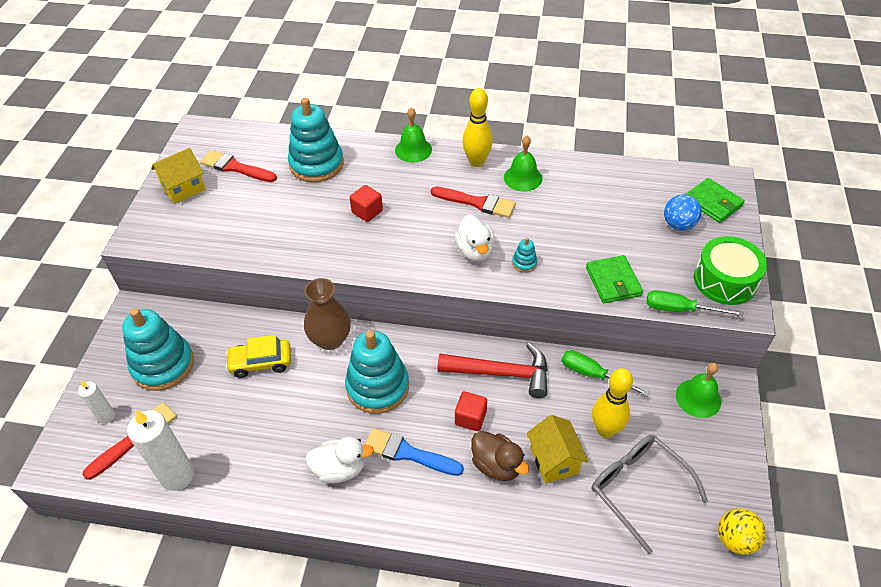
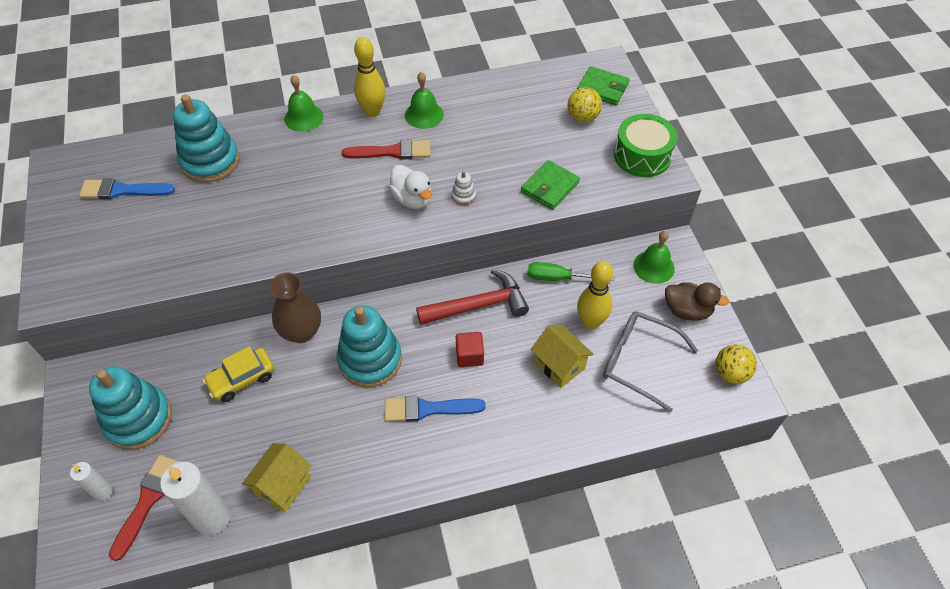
camera: 25 degrees left, 5 degrees up
yellow house [151,148,206,204] -> yellow house moved to [242,443,311,512]
red brush [200,150,277,182] -> blue brush [79,178,175,199]
white duck [305,436,374,483] -> none
red cube [350,185,383,222] -> none
brown duck [471,431,530,481] -> brown duck moved to [665,282,729,321]
turquoise stacking toy [512,238,537,273] -> white stacking toy [452,171,476,205]
green wallet [586,255,643,303] -> green wallet turned 75 degrees clockwise [521,160,580,210]
green screwdriver [646,290,744,316] -> none
blue ball [664,194,702,231] -> yellow ball [567,87,602,123]

